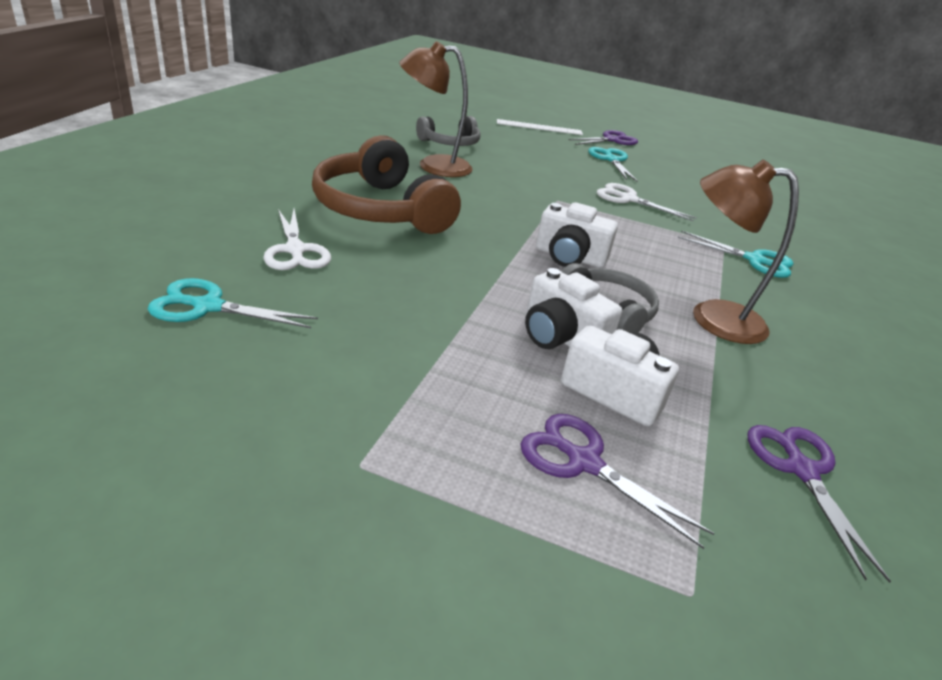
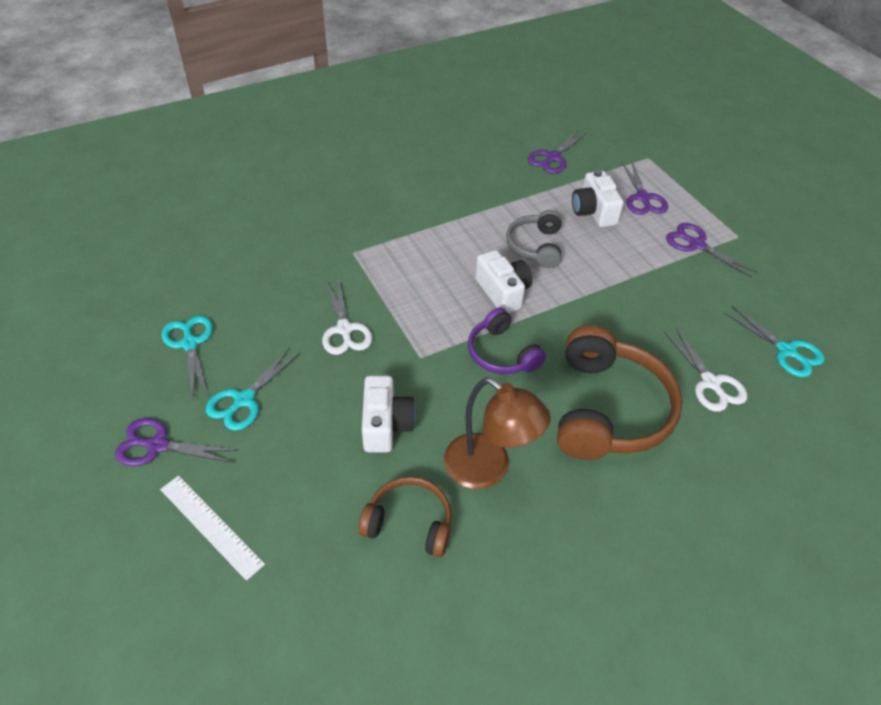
camera: 135 degrees left, 15 degrees up
white scissors [263,209,331,270] -> white scissors turned 135 degrees clockwise [664,327,747,412]
grey headphones [416,116,481,146] -> brown headphones [358,477,452,557]
white camera [525,268,622,349] -> white camera moved to [362,375,416,452]
turquoise scissors [677,231,793,278] -> turquoise scissors moved to [162,315,213,399]
brown lamp [693,159,799,344] -> none
none -> purple headphones [468,308,546,374]
none -> purple scissors [666,223,757,278]

